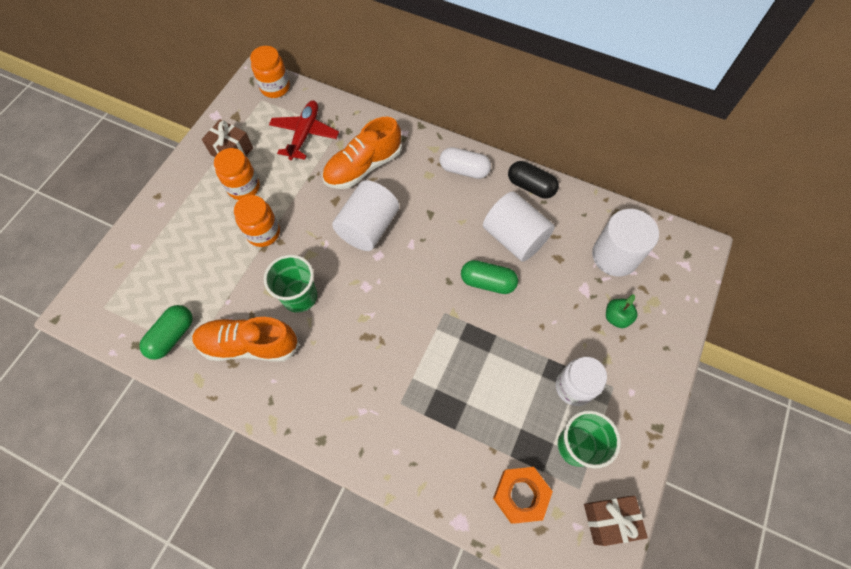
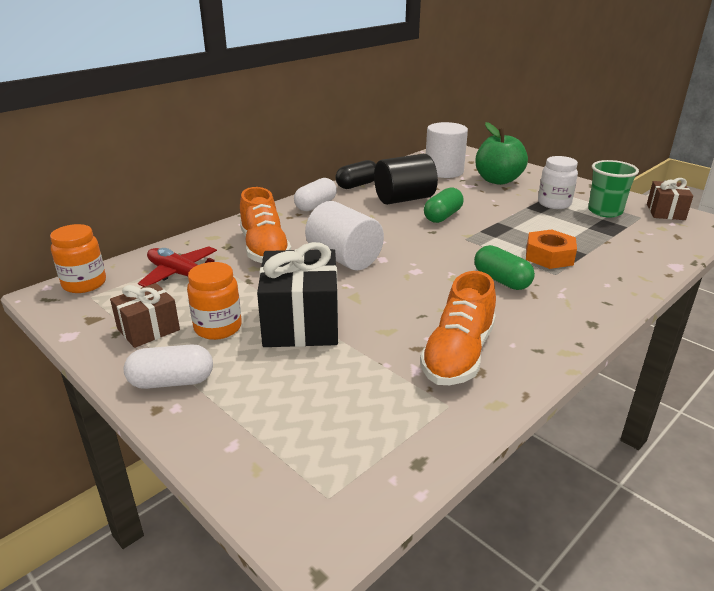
camera: 70 degrees left, 35 degrees down
green capsule [139,305,193,360] -> green capsule moved to [474,245,535,290]
orange jar [234,195,280,247] -> black gift [257,242,338,347]
green cup [264,255,317,313] -> none
white cylinder [483,191,555,262] -> black cylinder [374,154,438,205]
orange nut [493,467,553,524] -> orange nut moved to [526,229,577,269]
green apple [606,294,638,328] -> green apple [475,122,528,185], size x2.05
none -> white capsule [124,344,213,389]

